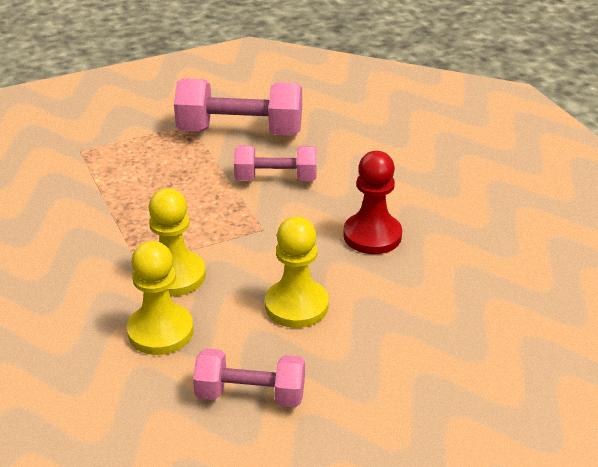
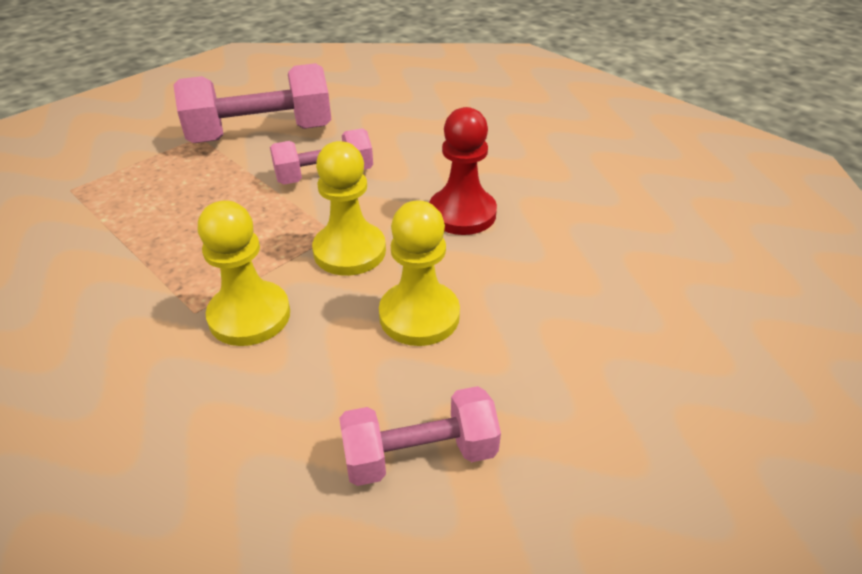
camera: 20 degrees left, 5 degrees up
yellow pawn [127,241,194,355] -> yellow pawn moved to [312,141,386,276]

